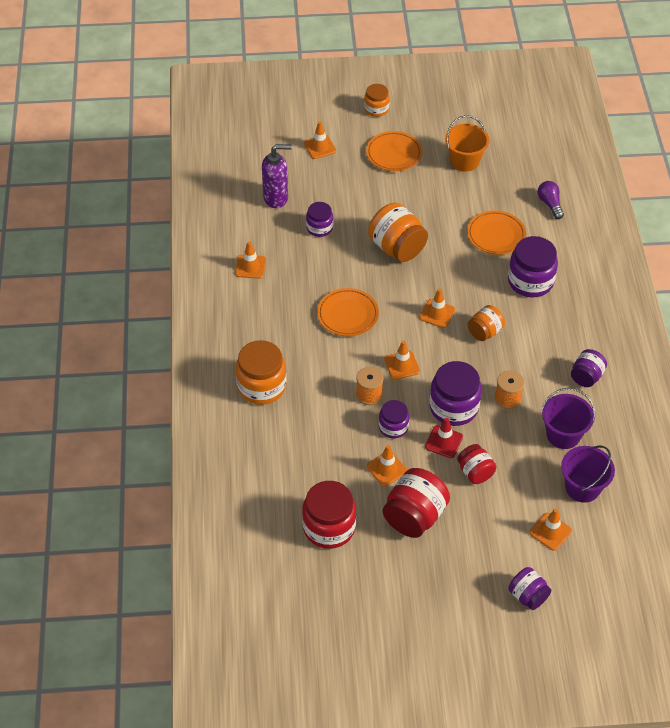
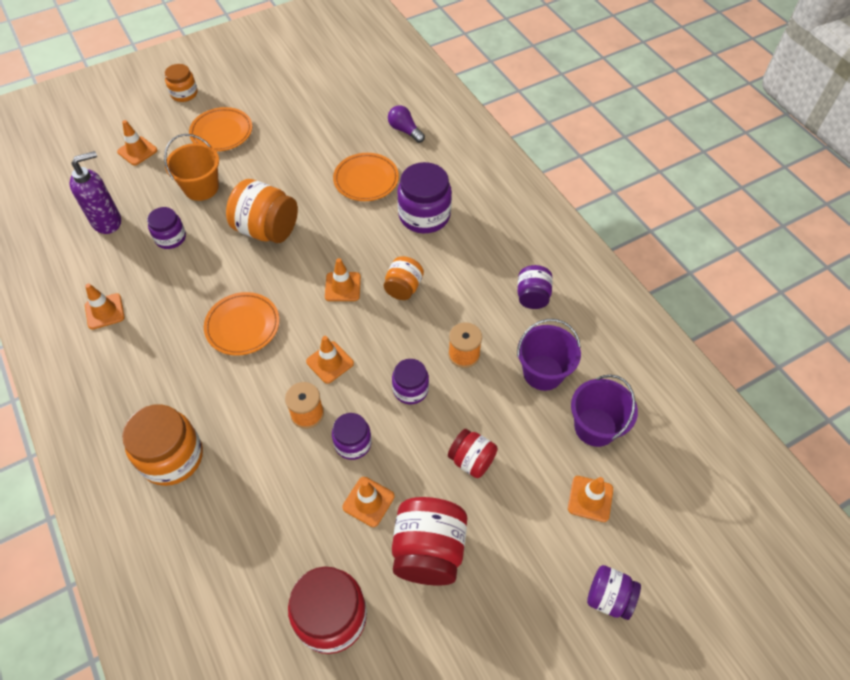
camera: 25 degrees left, 5 degrees up
red traffic cone [425,418,463,458] -> none
purple jar [429,361,482,426] -> purple jar [392,359,429,404], size x0.59
orange bucket [445,115,489,172] -> orange bucket moved to [164,134,219,201]

